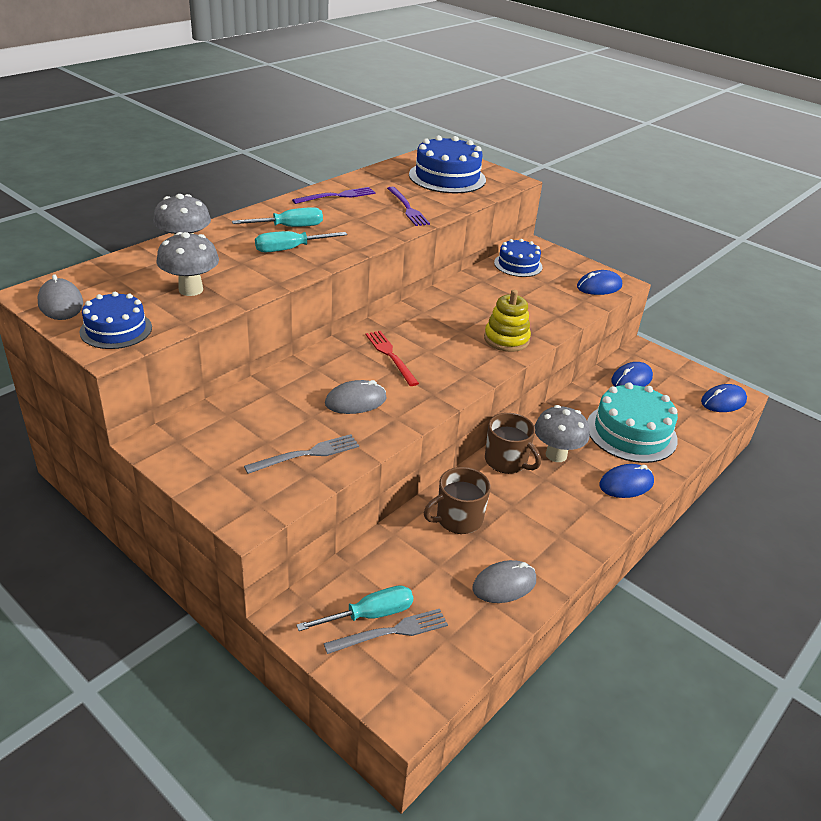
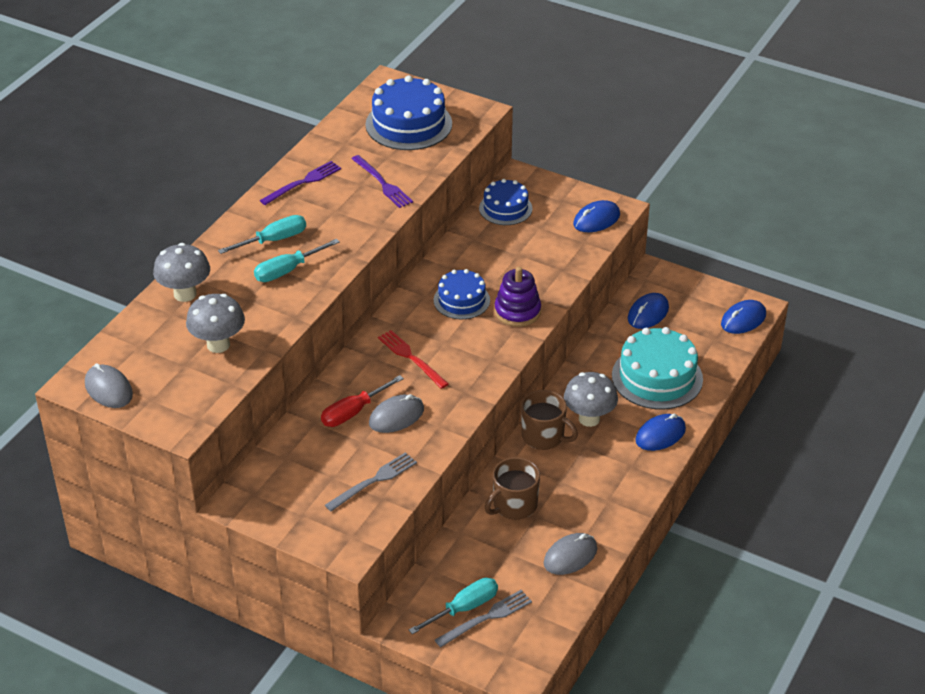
camera: 10 degrees left, 5 degrees up
blue cake [79,292,152,349] -> blue cake moved to [434,269,490,319]
yellow stacking toy [484,290,531,352] -> purple stacking toy [495,267,541,327]
none -> red screwdriver [321,375,404,427]

